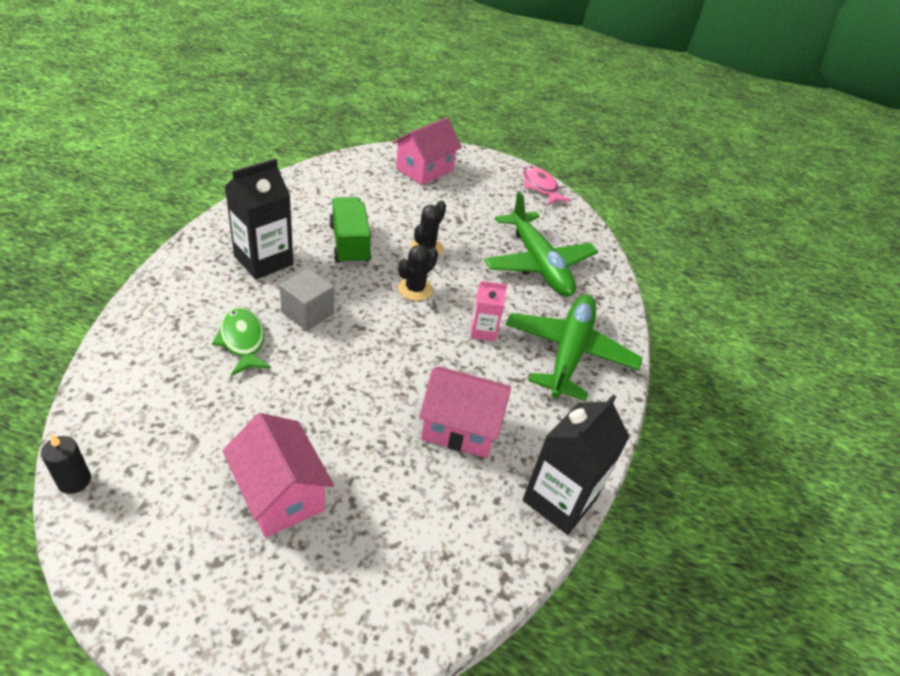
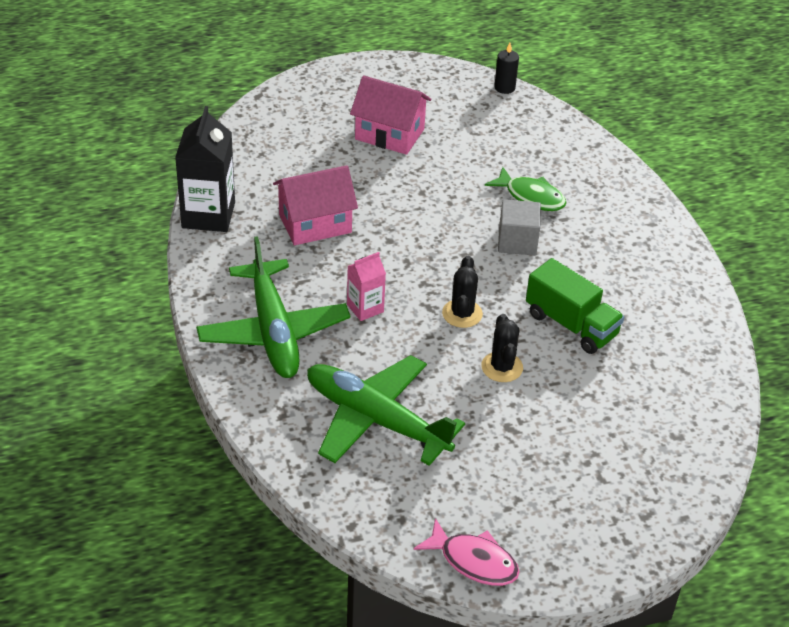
camera: 150 degrees right, 0 degrees up
black carton [225,159,293,279] -> none
pink house [393,118,462,185] -> none

